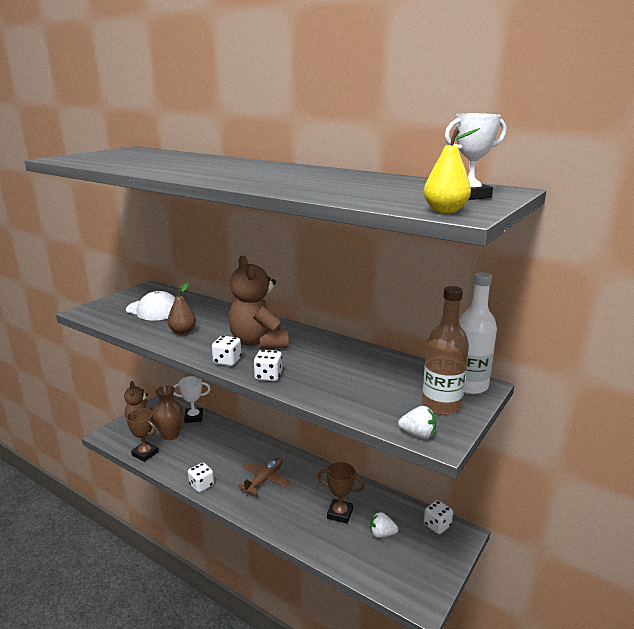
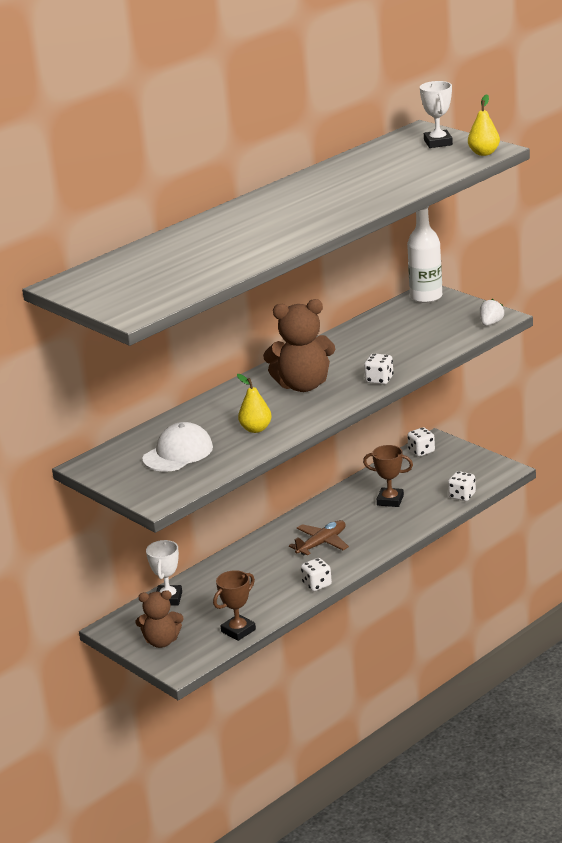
camera: 75 degrees left, 5 degrees up
brown vase [153,386,184,440] -> none
brown pear [167,283,196,335] -> yellow pear [237,374,272,433]
white dice [212,336,242,366] -> white dice moved to [448,471,476,501]
brown plane [238,458,290,495] -> brown plane turned 90 degrees clockwise [289,520,349,556]
brown trophy [317,462,365,524] -> brown trophy turned 75 degrees clockwise [363,445,413,507]
white strawberry [370,512,398,538] -> none
brown bottle [422,286,469,415] -> none

